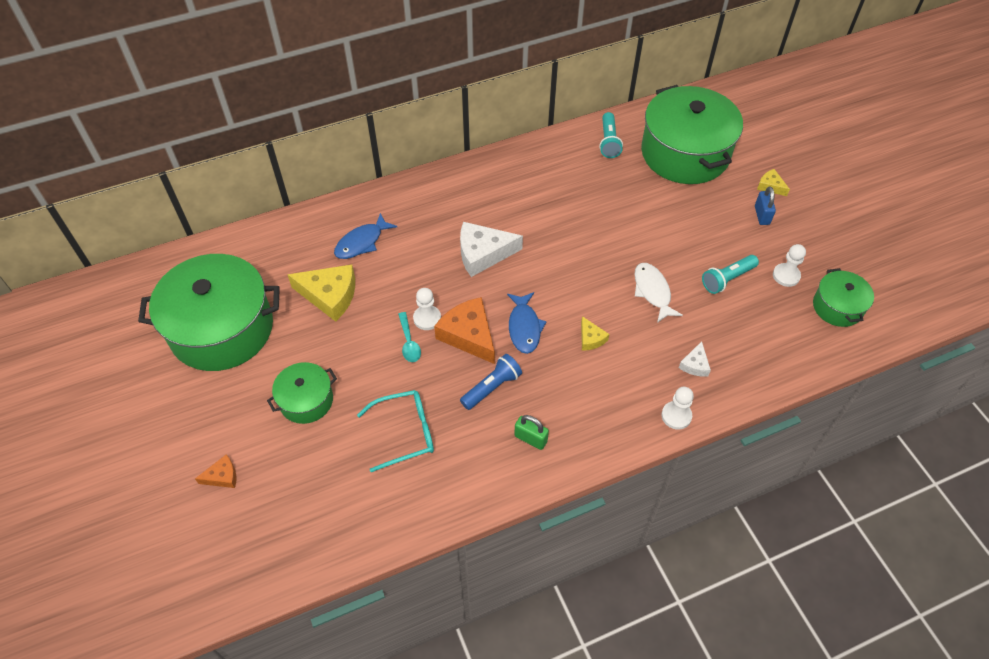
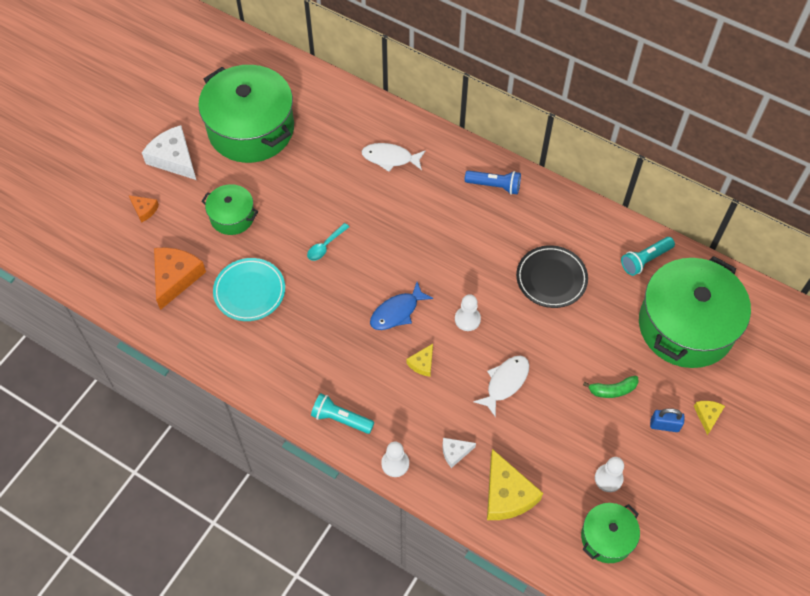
camera: 55 degrees right, 5 degrees up
yellow cheese [287,264,355,322] -> yellow cheese moved to [487,449,543,520]
blue fish [334,213,397,259] -> white fish [362,143,426,172]
turquoise glasses [357,390,434,472] -> turquoise plate [213,258,285,321]
white pawn [413,288,441,330] -> white pawn moved to [455,294,481,331]
orange cheese [434,297,495,364] -> orange cheese moved to [154,247,206,310]
white cheese [460,222,523,277] -> white cheese moved to [142,125,196,180]
blue flashlight [460,354,522,410] -> blue flashlight moved to [465,171,521,195]
green padlock [514,415,549,450] -> none
turquoise flashlight [702,255,759,294] -> turquoise flashlight moved to [311,393,374,434]
blue padlock [755,186,776,225] -> blue padlock turned 45 degrees clockwise [650,408,684,432]
none -> black plate [516,245,588,308]
none -> green banana [583,376,639,398]

